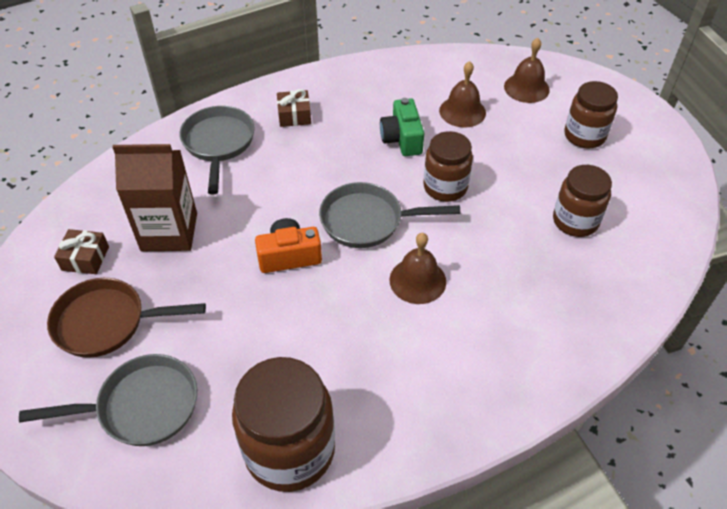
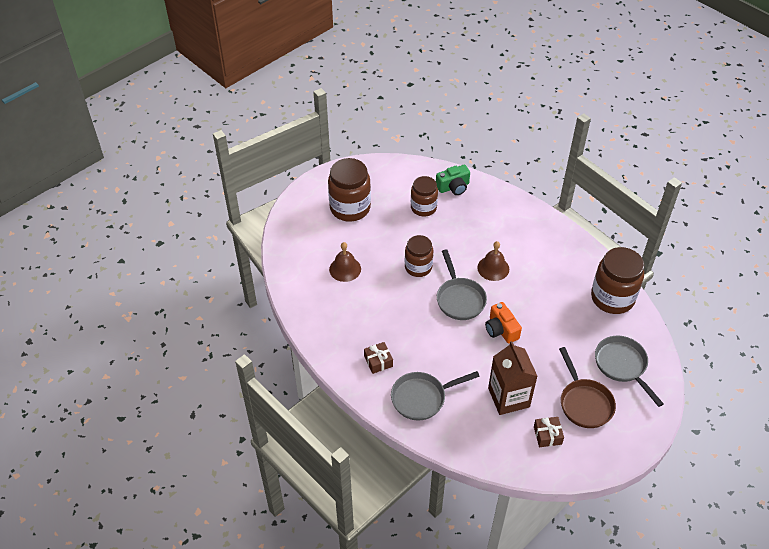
camera: 105 degrees left, 0 degrees up
green camera [380,98,424,156] -> green camera moved to [436,165,470,195]
brown bell [504,38,550,103] -> none
brown jar [564,81,618,148] -> brown jar [328,158,371,222], size x1.55

